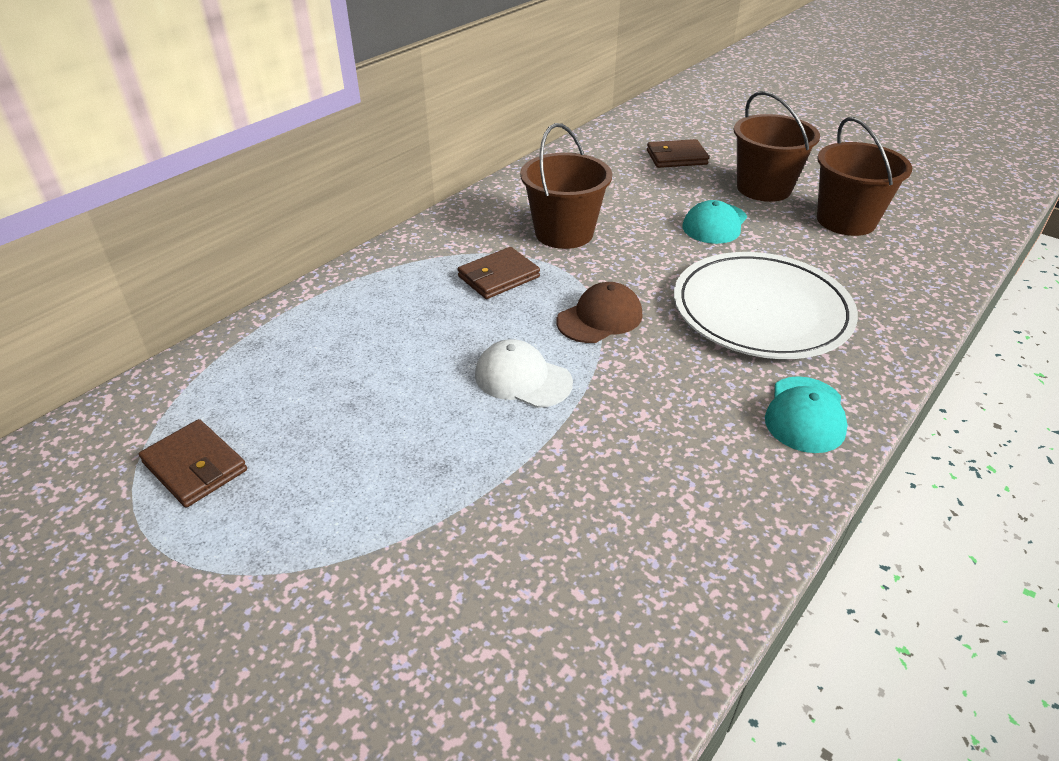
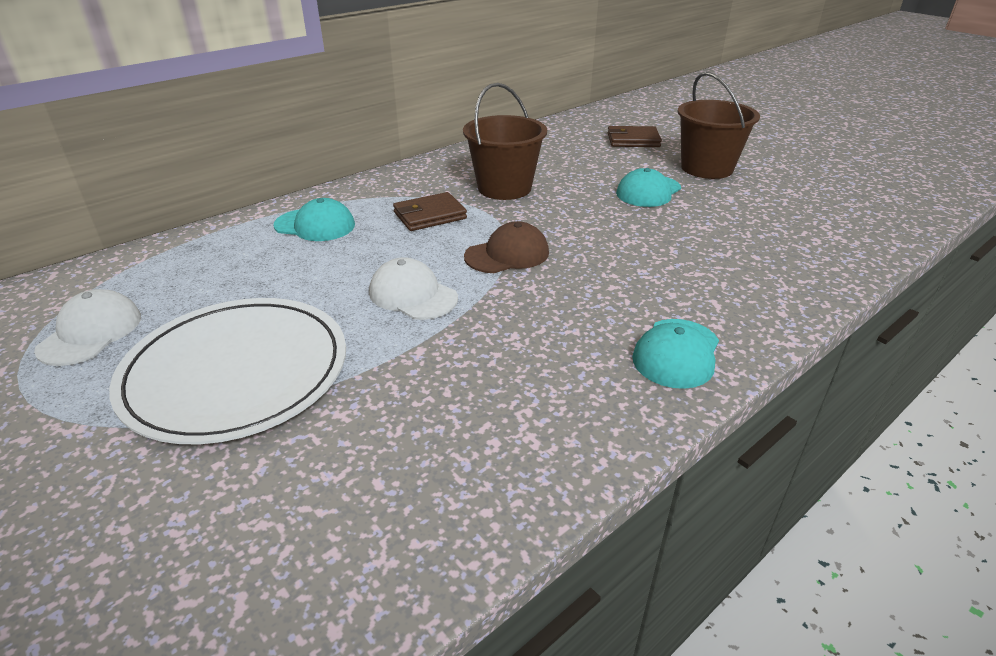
camera: 10 degrees right, 5 degrees down
brown wallet [139,419,247,508] -> white cap [34,289,141,366]
white plate [674,252,858,359] -> white plate moved to [109,298,346,444]
brown bucket [817,117,912,236] -> none
none -> turquoise cap [273,198,355,241]

